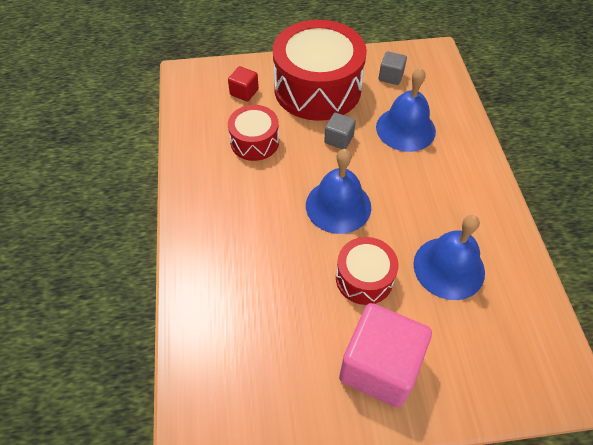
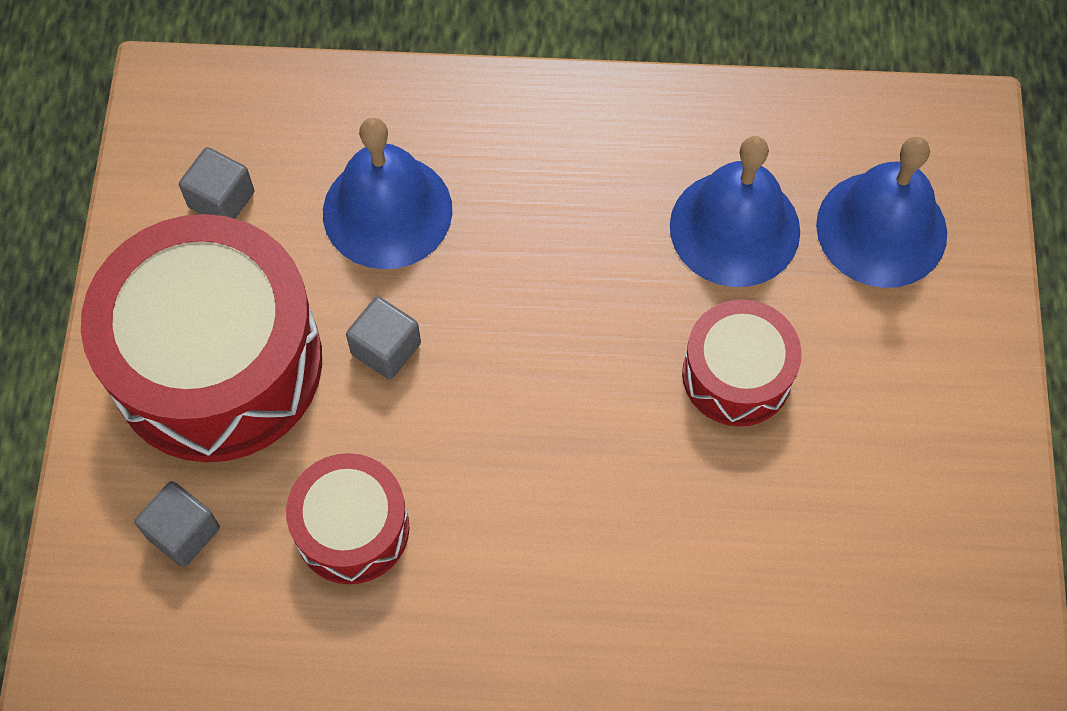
camera: 80 degrees left, 10 degrees up
red cube [228,66,259,102] -> grey cube [135,481,220,567]
blue bell [306,149,371,234] -> blue bell moved to [816,137,947,288]
pink cube [339,303,432,408] -> none

